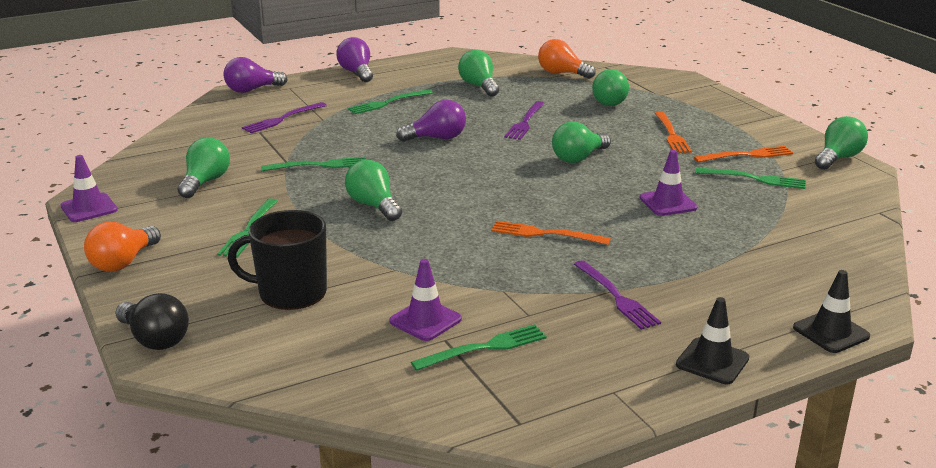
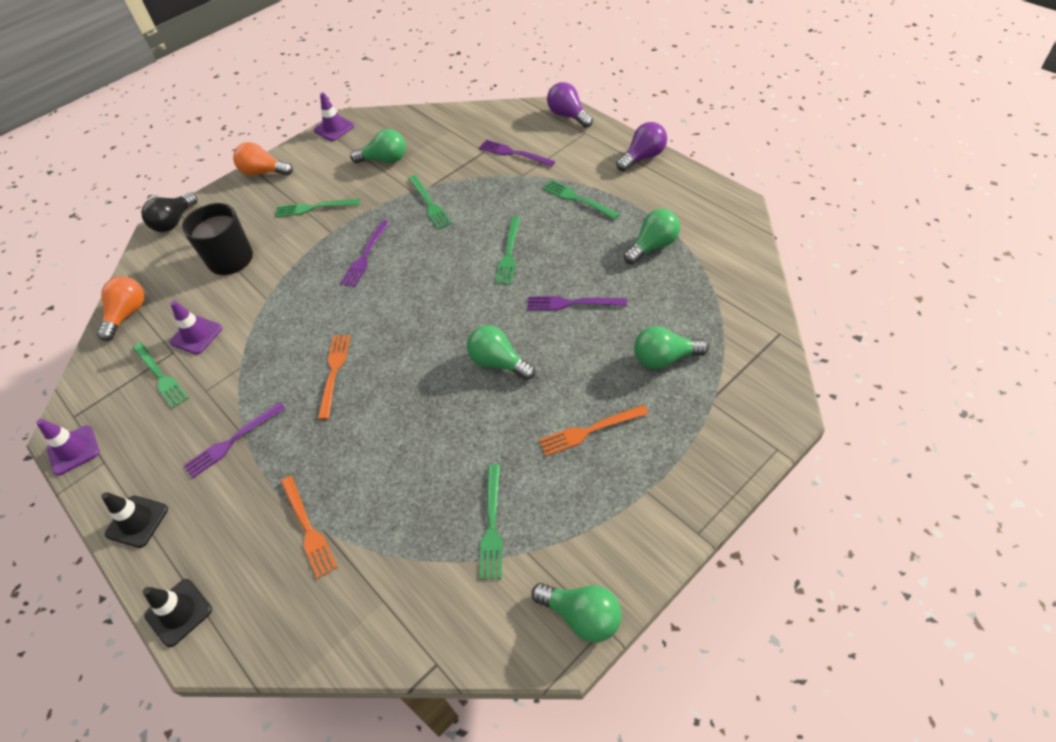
camera: 80 degrees right, 25 degrees up
green light bulb [345,160,402,221] -> purple fork [340,220,390,287]
purple light bulb [396,100,466,142] -> green fork [495,216,520,285]
orange light bulb [538,39,596,79] -> orange light bulb moved to [97,276,144,341]
purple traffic cone [640,150,698,216] -> purple traffic cone moved to [36,419,99,476]
orange fork [694,146,793,162] -> orange fork moved to [281,476,338,579]

